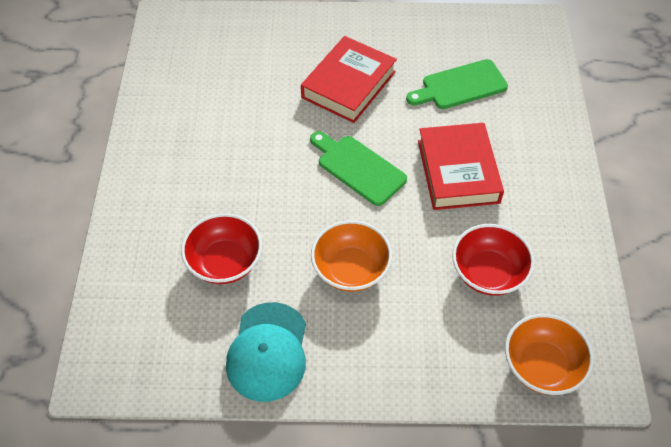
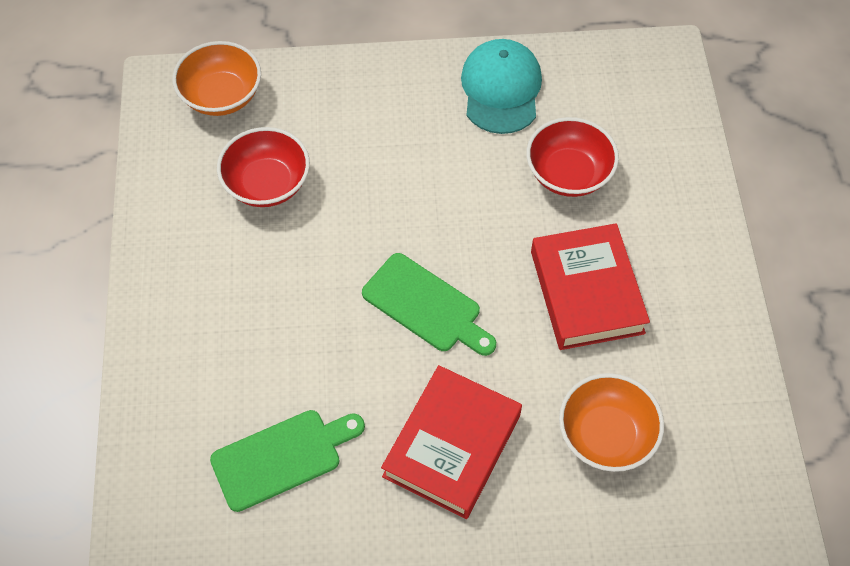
camera: 175 degrees right, 5 degrees up
orange bowl [311,220,392,292] -> orange bowl moved to [559,373,664,472]
red book [418,123,504,210] -> red book moved to [531,223,650,350]

